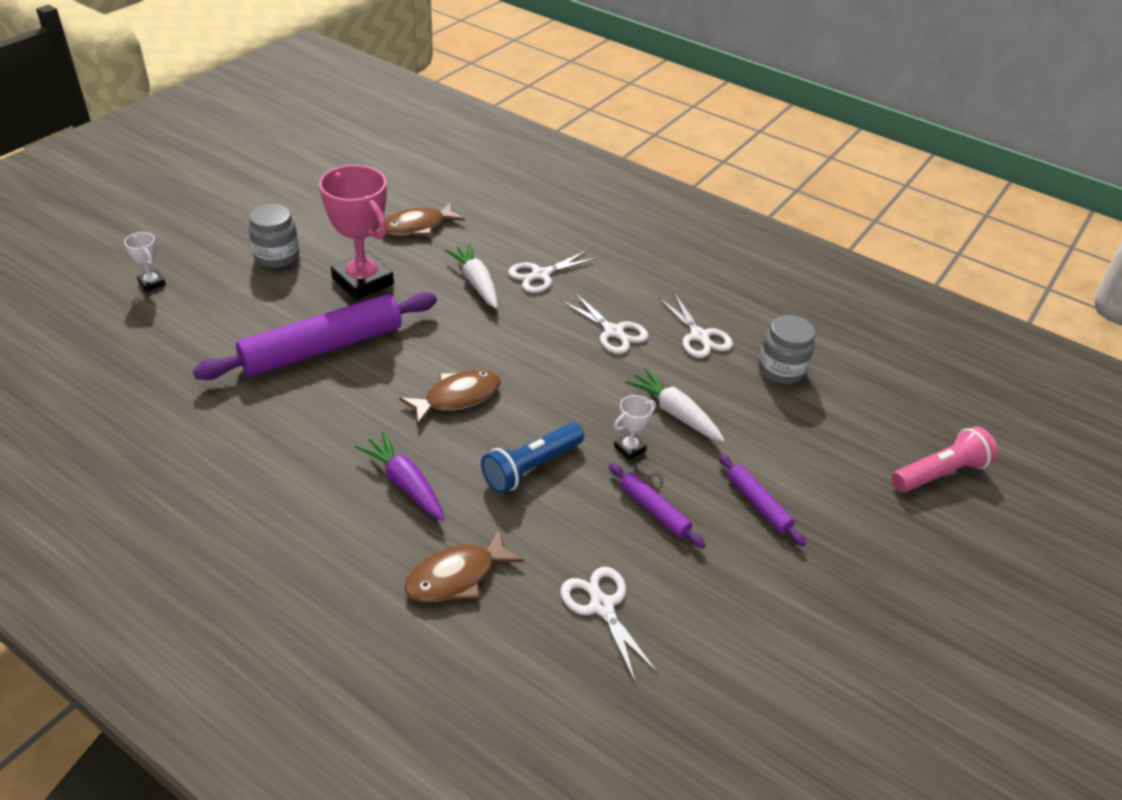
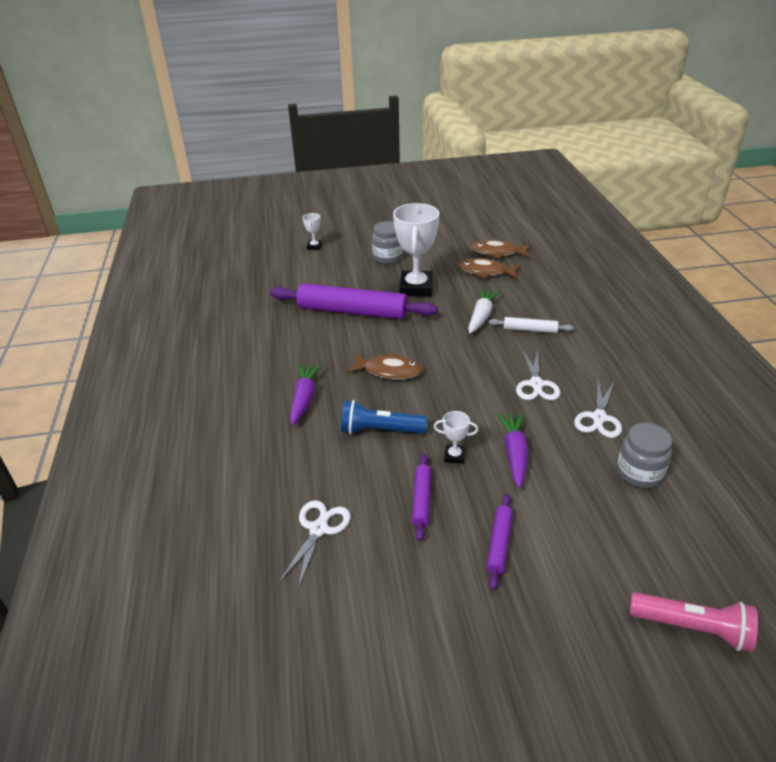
camera: 50 degrees right, 5 degrees down
pink trophy [319,165,394,300] -> white trophy [393,203,439,297]
brown fish [404,528,524,602] -> brown fish moved to [472,240,531,259]
white scissors [508,250,598,293] -> white rolling pin [489,317,574,333]
white carrot [625,368,725,442] -> purple carrot [497,413,528,488]

